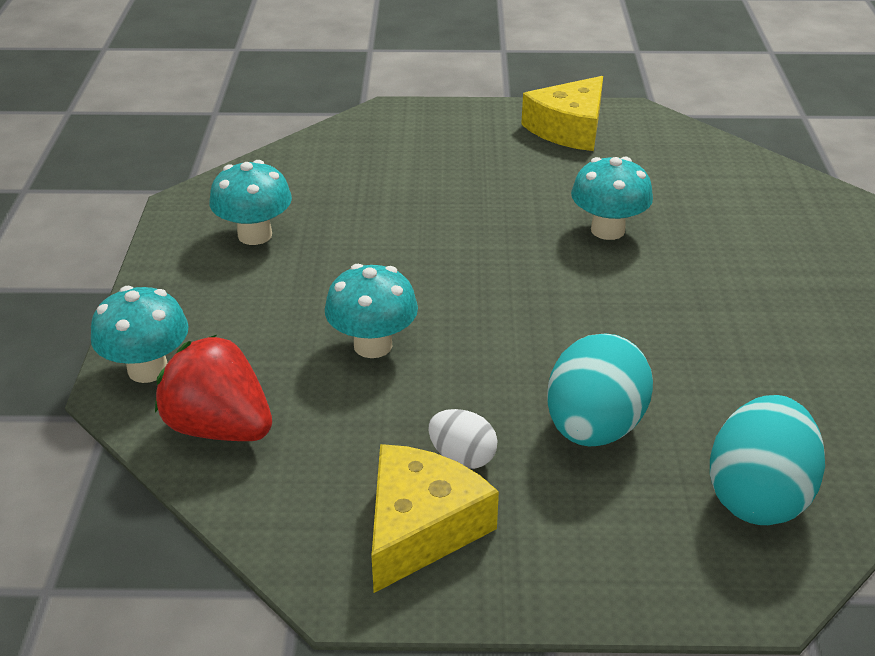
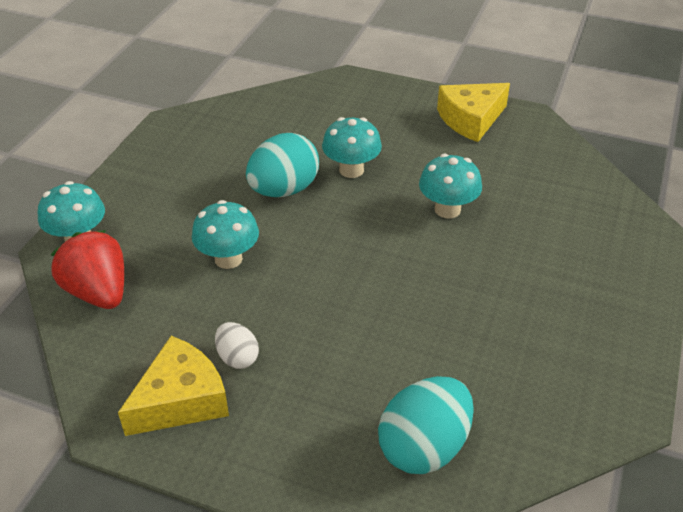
camera: 20 degrees right, 5 degrees up
turquoise mushroom [209,160,292,245] -> turquoise mushroom moved to [322,117,382,178]
turquoise egg [547,333,653,447] -> turquoise egg moved to [246,133,319,197]

